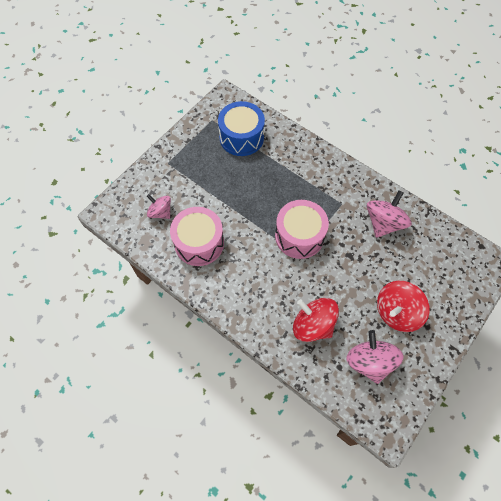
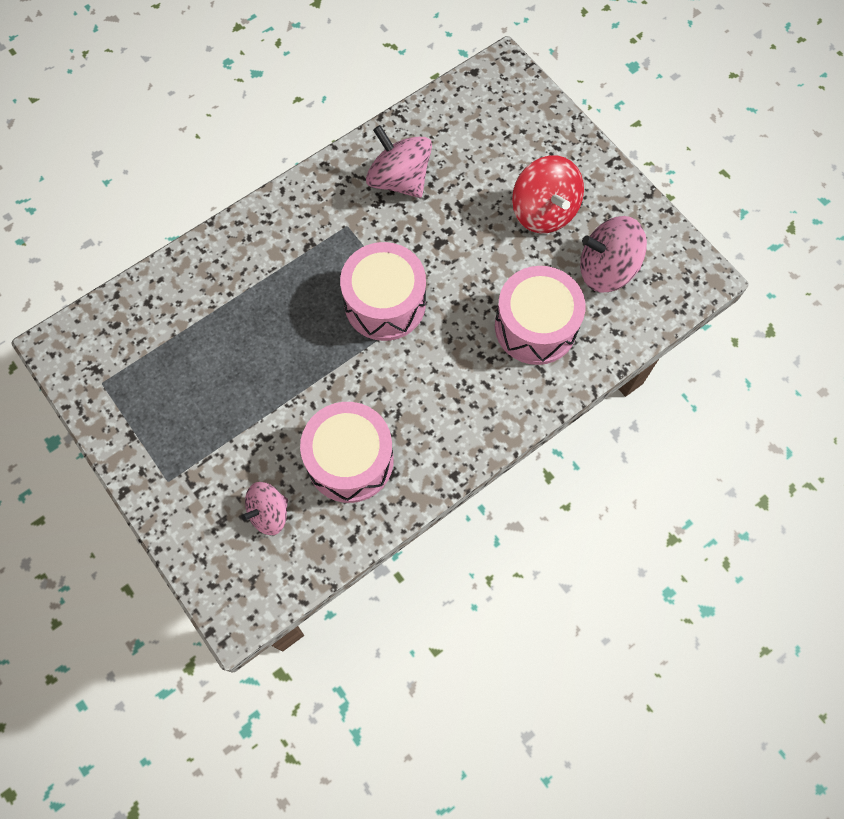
camera: 75 degrees left, 5 degrees up
blue drum [218,101,265,156] -> none
red spinning top [293,298,339,342] -> pink drum [495,266,586,365]

